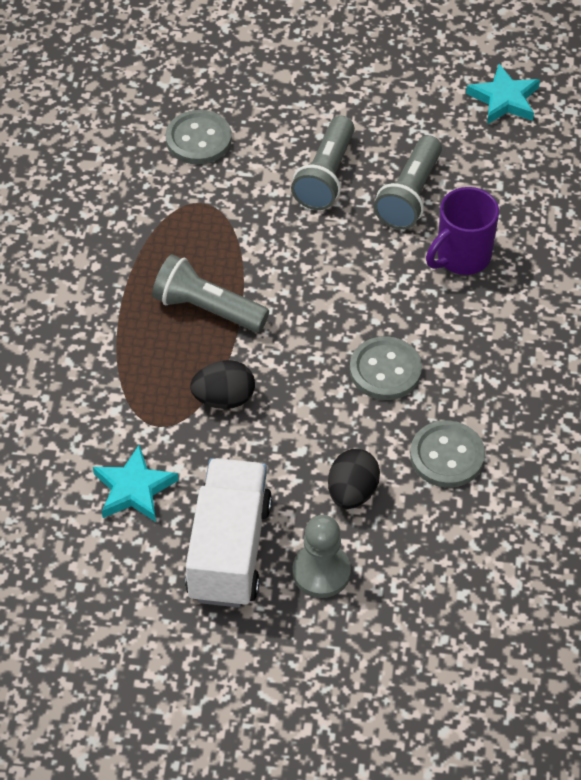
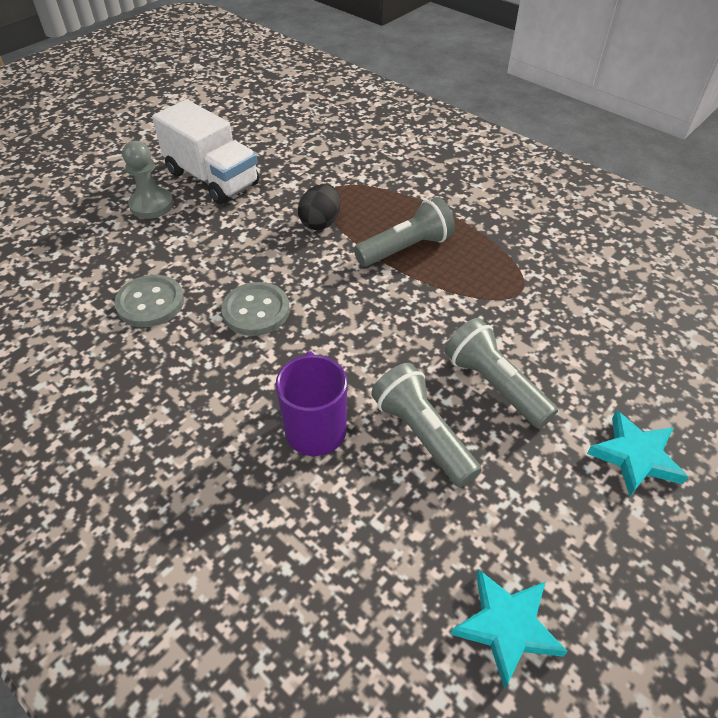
camera: 125 degrees right, 5 degrees down
turquoise star [93,445,179,522] -> turquoise star moved to [587,410,688,496]
grey button [165,110,232,165] -> none
black egg [328,449,380,509] -> none

